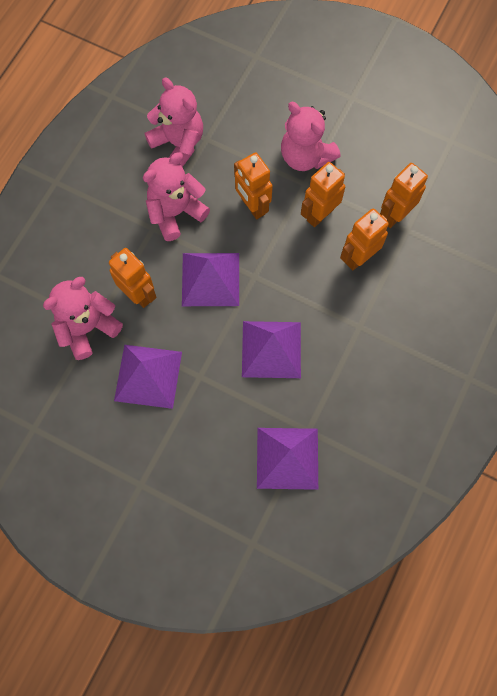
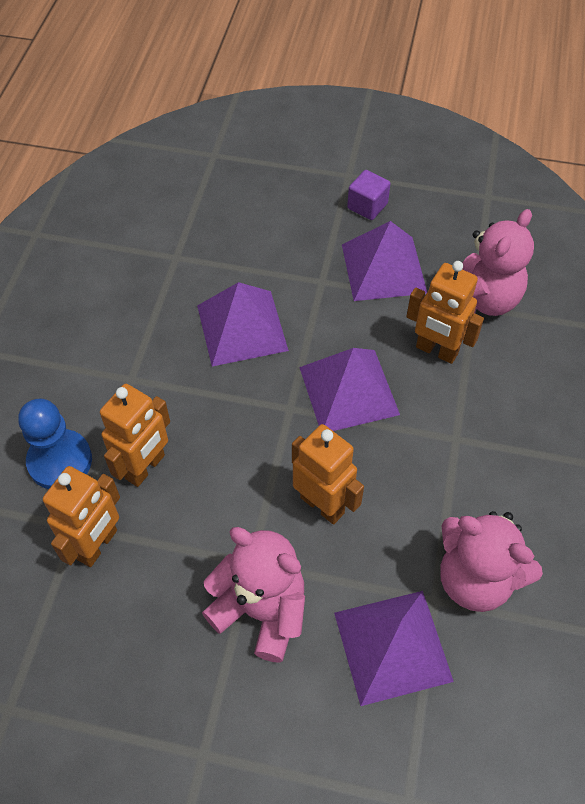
camera: 165 degrees right, 15 degrees down
pink teddy bear [143,153,210,241] -> none
purple pyramid [257,428,318,490] -> purple pyramid moved to [334,591,454,706]
orange robot [301,162,345,227] -> none
none -> blue pawn [18,399,92,489]
none -> purple cube [347,170,391,220]

